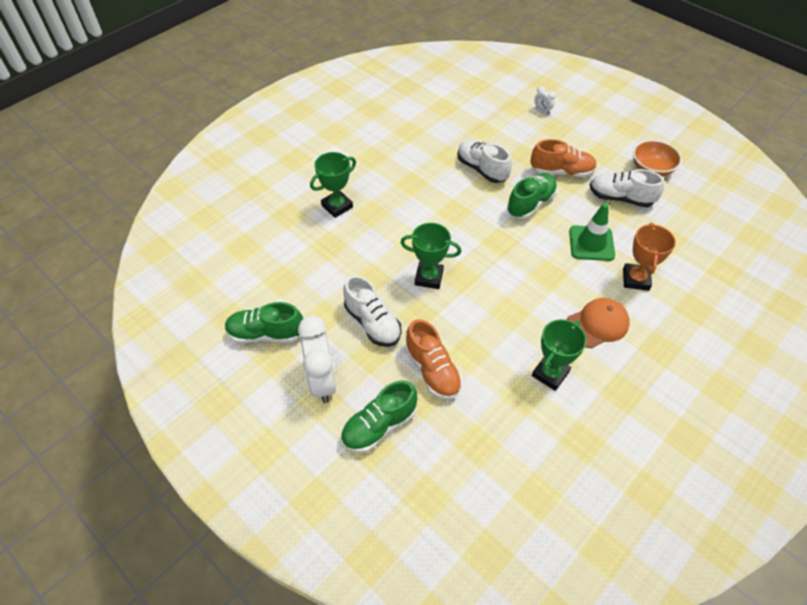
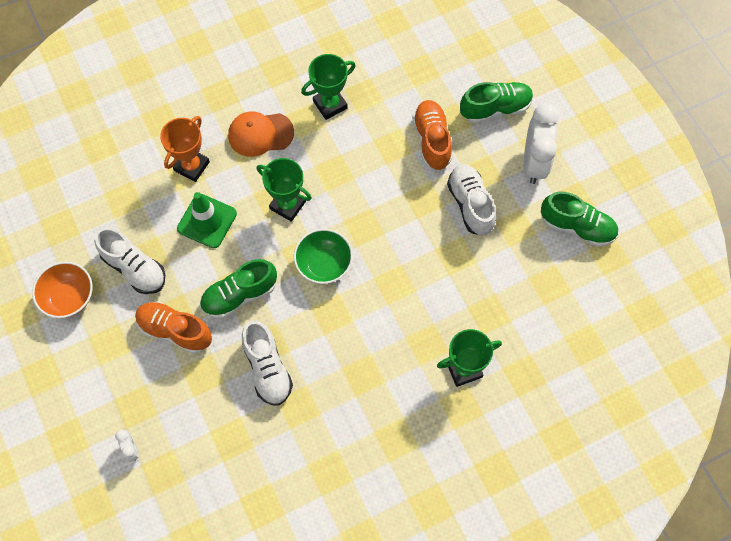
camera: 160 degrees left, 15 degrees up
green trophy [400,223,461,289] -> green trophy moved to [257,158,312,222]
none -> green bowl [294,229,353,284]

